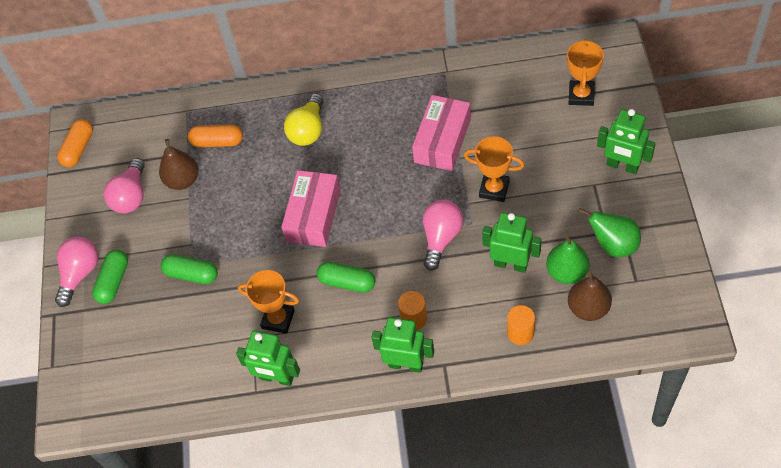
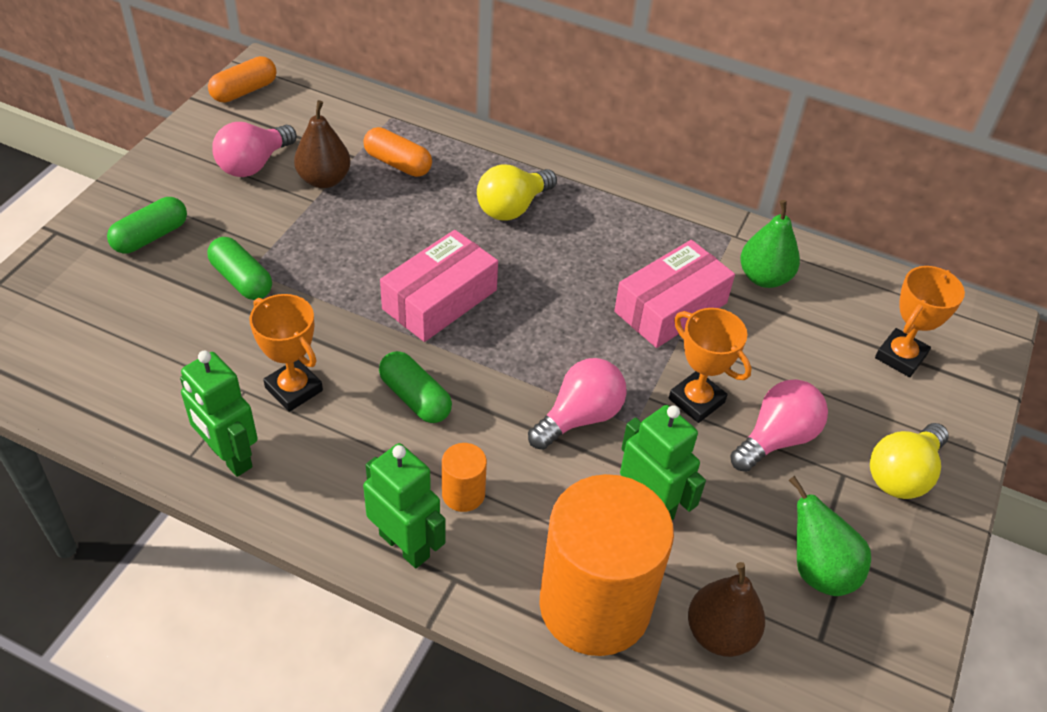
camera: 20 degrees right, 10 degrees down
pink light bulb [55,237,98,307] -> pink light bulb moved to [730,379,828,472]
orange cylinder [507,305,535,345] -> orange cylinder [539,474,674,656], size x2.42
green pear [546,234,589,284] -> green pear moved to [740,200,800,288]
green robot [597,109,656,174] -> yellow light bulb [870,423,949,499]

